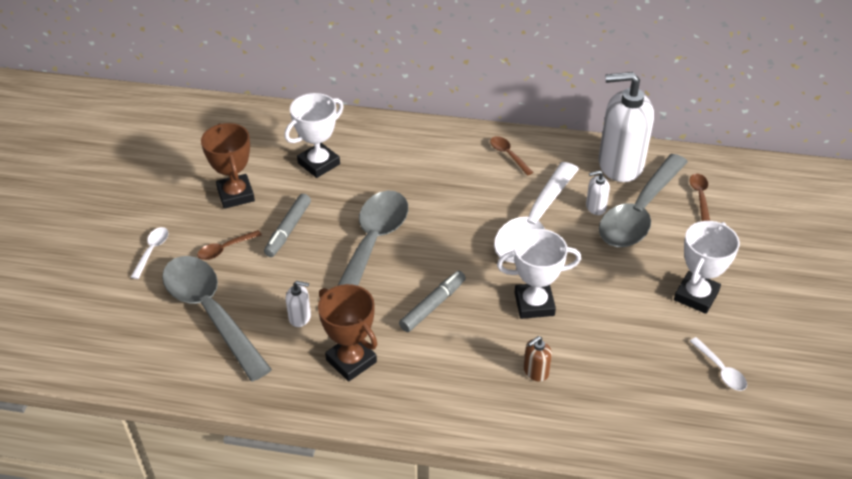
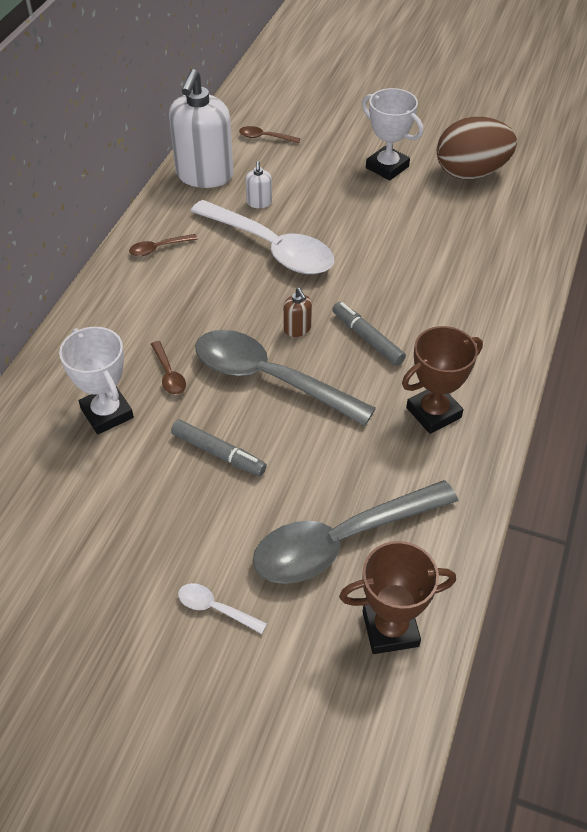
camera: 80 degrees left, 5 degrees up
brown spoon [197,230,262,260] -> brown spoon moved to [151,341,186,395]
brown trophy [201,123,255,209] -> brown trophy moved to [339,541,456,654]
white soap dispenser [286,281,311,327] -> none
white trophy [497,229,581,319] -> none
brown soap dispenser [524,336,552,382] -> brown soap dispenser moved to [283,288,312,337]
grey spoon [599,154,688,247] -> none
white spoon [690,337,747,391] -> brown egg [437,117,517,180]

